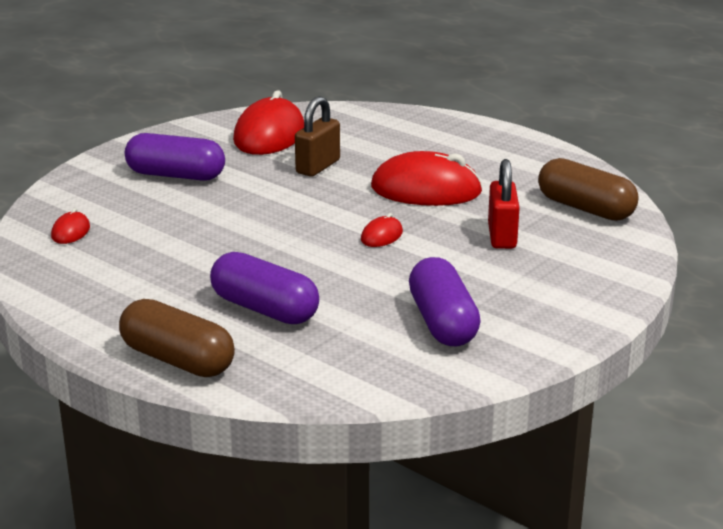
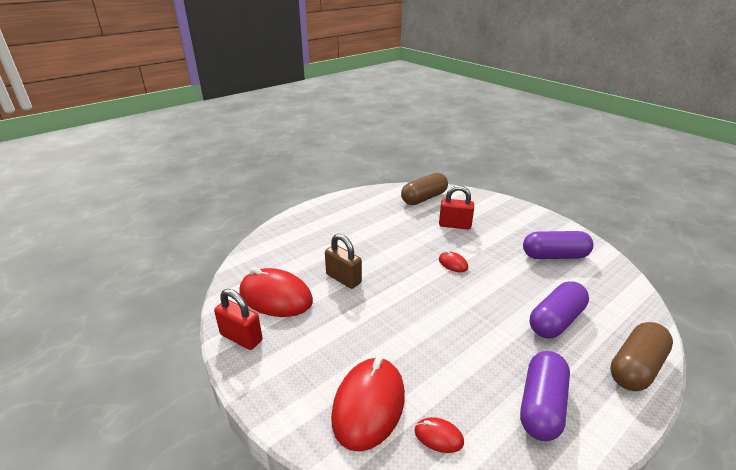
camera: 80 degrees left, 5 degrees up
purple capsule [125,133,225,181] -> purple capsule moved to [520,351,570,441]
red mouse [371,151,483,206] -> red mouse moved to [331,357,405,452]
none -> red padlock [214,289,263,350]

